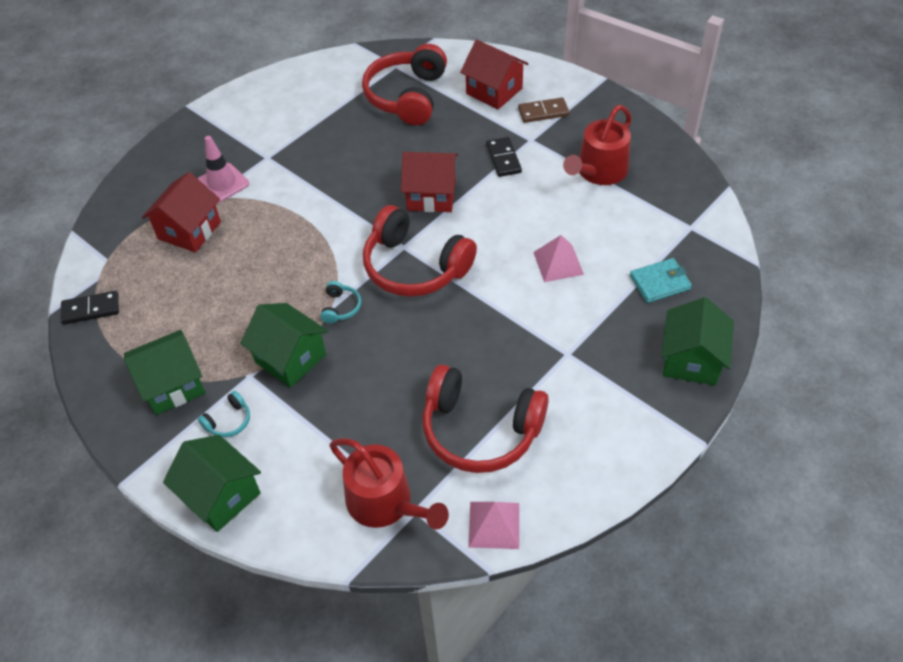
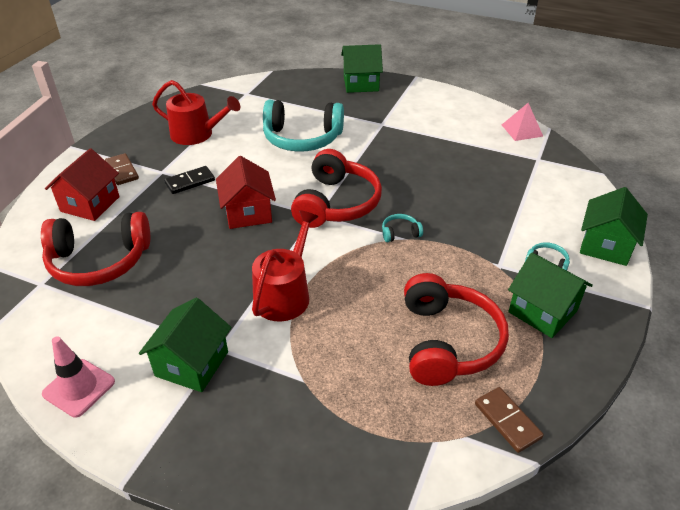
camera: 110 degrees left, 10 degrees down
black domino [61,291,119,325] -> brown domino [475,387,544,453]
red house [142,172,221,252] -> none
pink traffic cone [197,136,249,203] -> pink traffic cone moved to [42,336,115,418]
green house [240,303,328,388] -> green house moved to [139,297,231,392]
red watering can [329,438,449,530] -> red watering can moved to [252,210,319,321]
red headphones [422,365,549,473] -> red headphones moved to [404,273,509,386]
pink pyramid [533,235,584,282] -> turquoise headphones [263,100,344,152]
turquoise wallet [630,258,692,303] -> none

